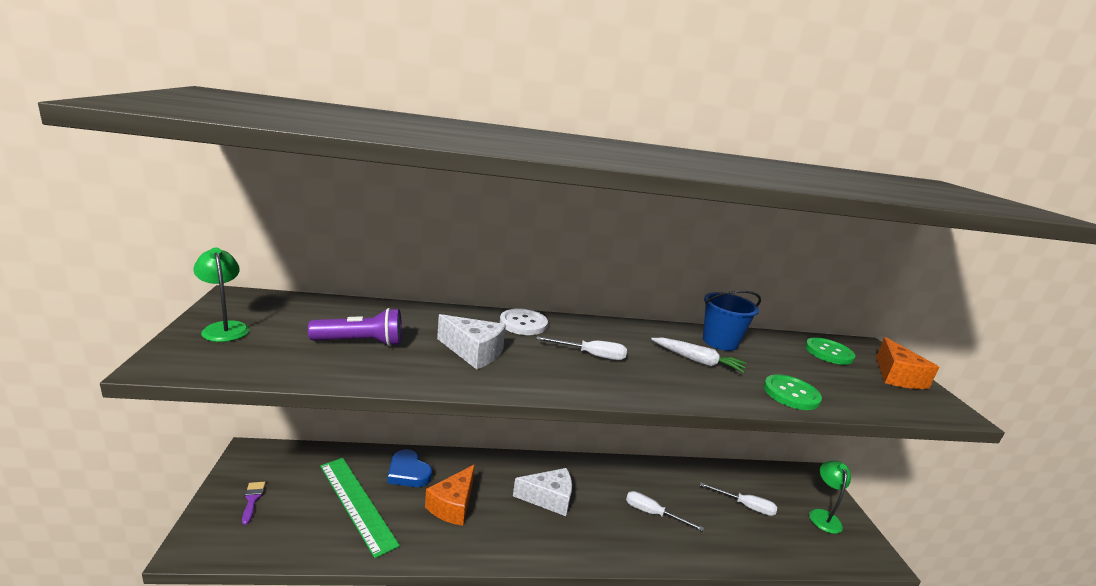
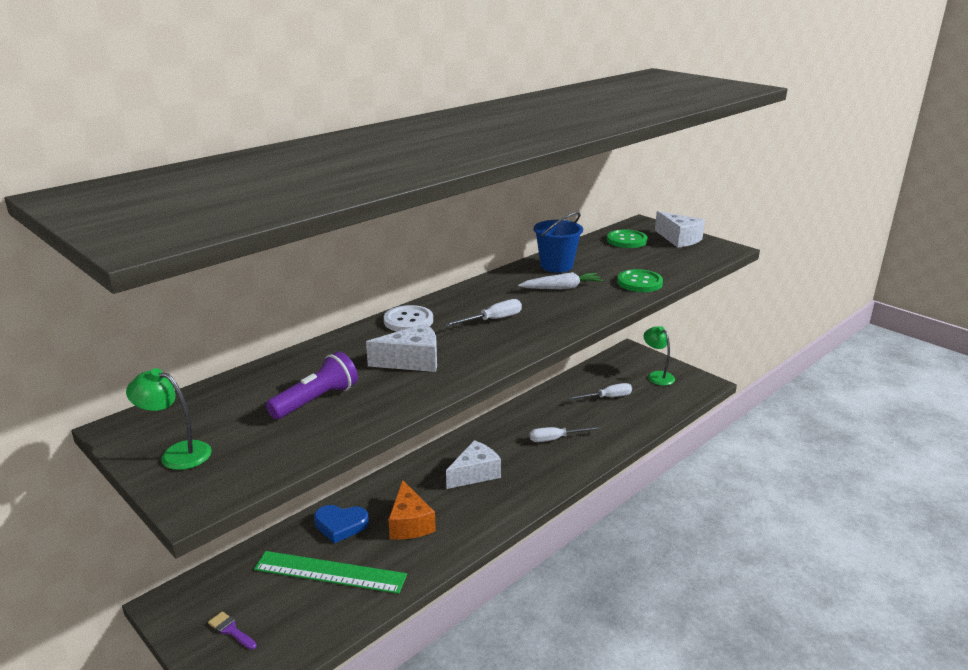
camera: 35 degrees left, 5 degrees up
orange cheese [876,337,939,389] -> white cheese [655,211,705,248]

